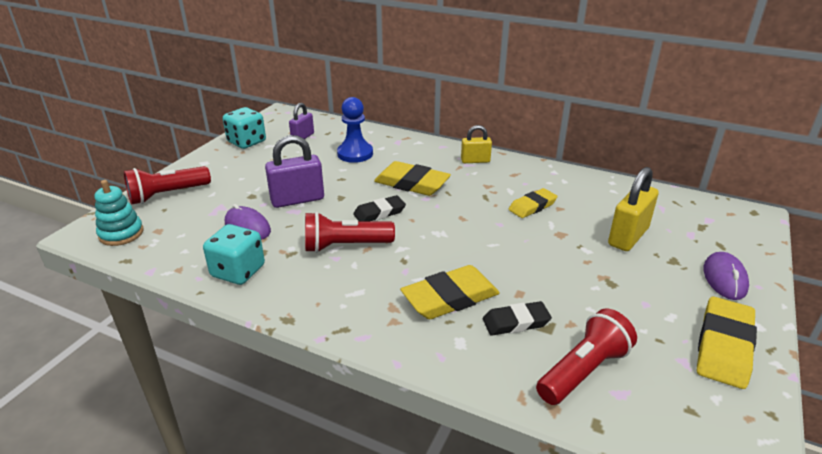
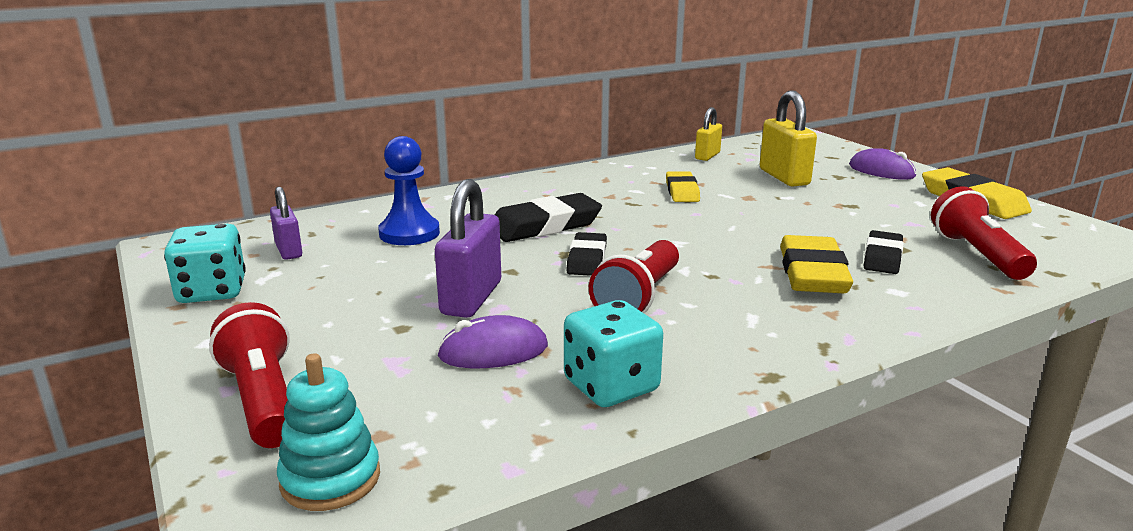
camera: 55 degrees left, 10 degrees down
red flashlight [124,166,211,204] -> red flashlight turned 150 degrees clockwise [209,302,290,448]
yellow eraser [374,161,451,196] -> black eraser [495,193,602,242]
yellow padlock [461,125,492,163] -> yellow padlock moved to [695,107,722,161]

